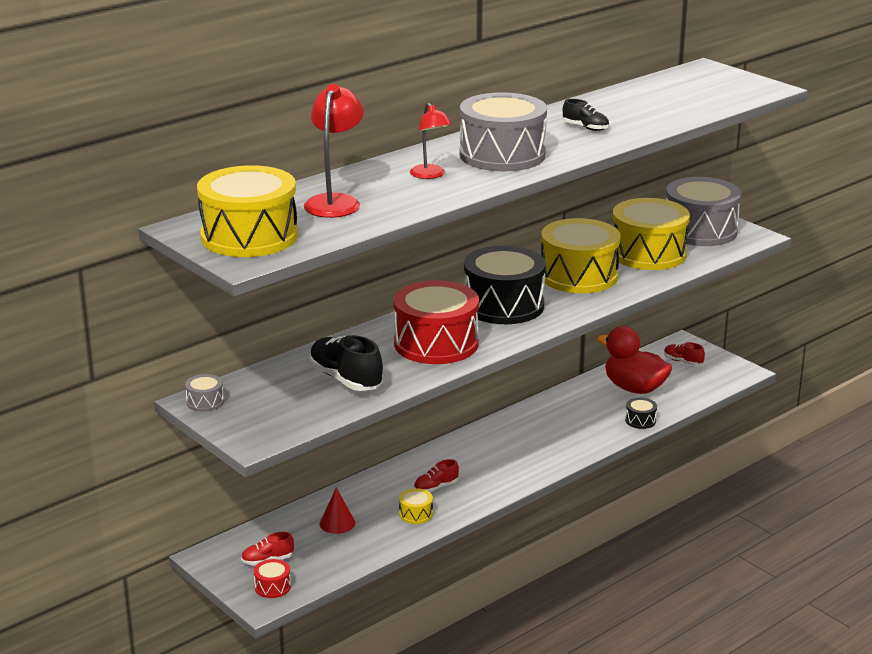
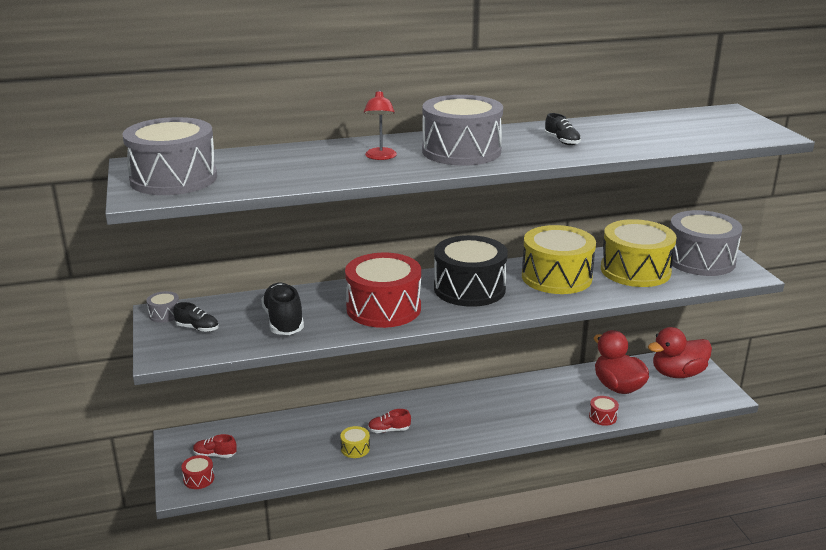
camera: 25 degrees right, 0 degrees up
yellow drum [197,165,298,257] -> grey drum [122,117,217,195]
red lamp [304,84,364,218] -> none
red cone [320,487,355,534] -> none
black drum [625,398,657,429] -> red drum [589,396,619,426]
red shoe [664,342,705,366] -> red duck [648,327,712,378]
none -> black shoe [173,302,219,332]

